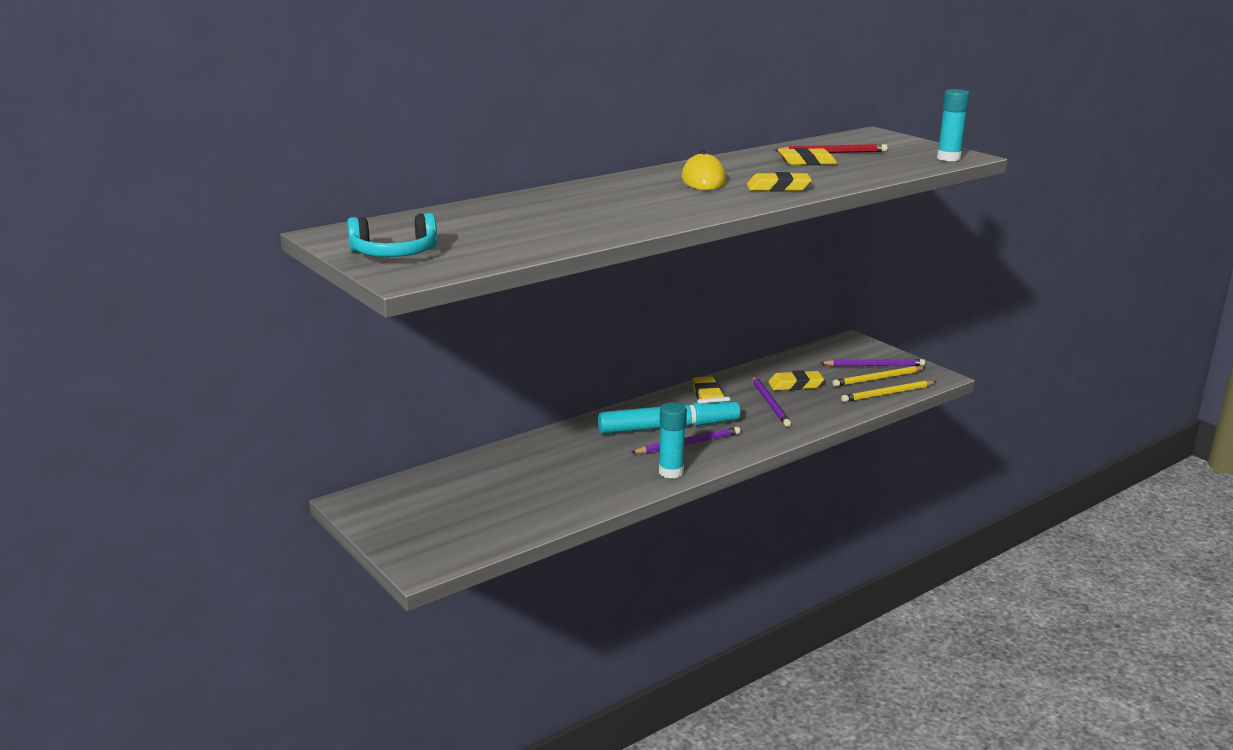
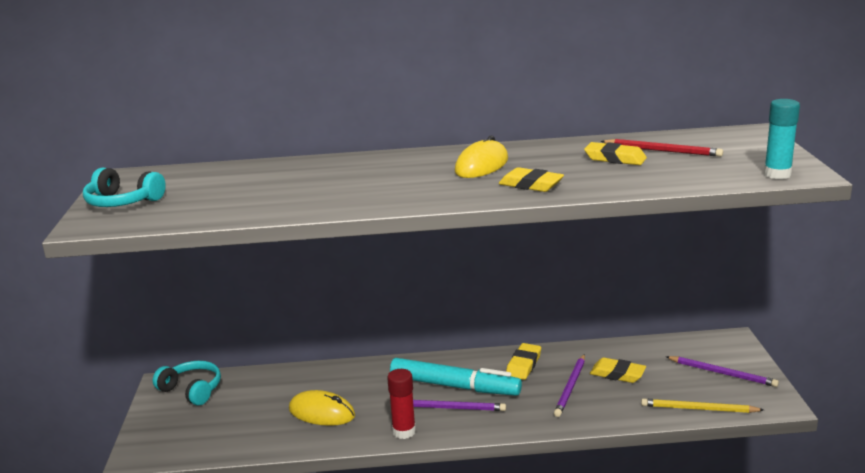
camera: 35 degrees right, 0 degrees up
turquoise glue stick [659,402,687,479] -> red glue stick [387,369,416,439]
yellow pencil [832,366,926,387] -> none
none -> turquoise headphones [153,361,221,406]
none -> yellow mouse [289,390,355,426]

